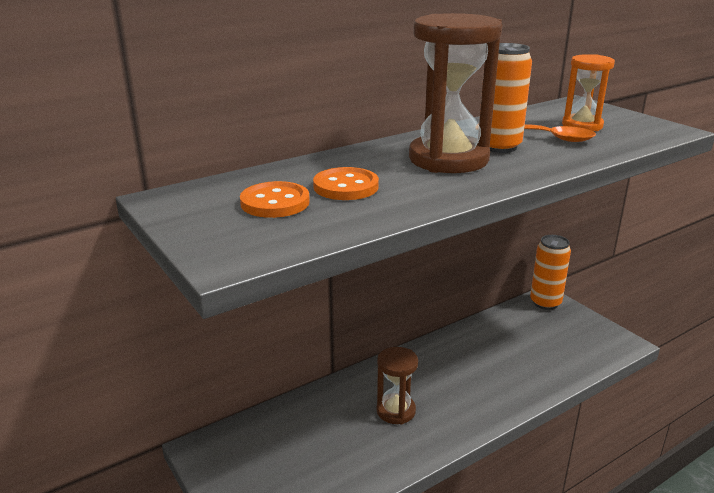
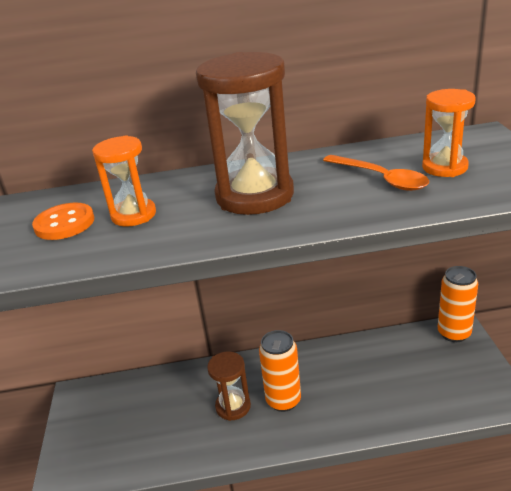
camera: 30 degrees right, 5 degrees up
orange button [313,167,379,200] -> orange hourglass [92,135,156,227]
orange can [479,43,532,153] -> orange can moved to [259,330,301,412]

